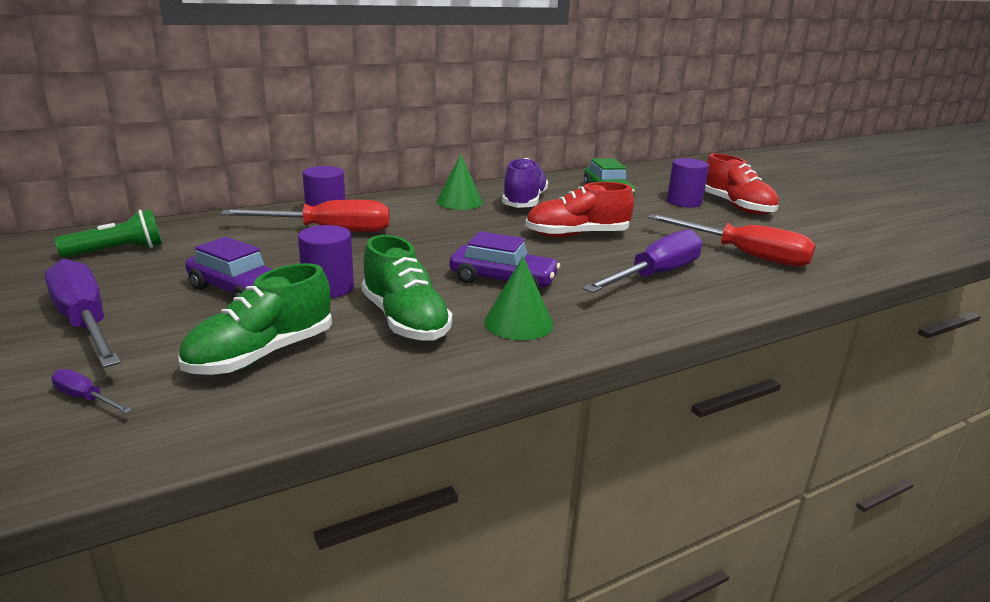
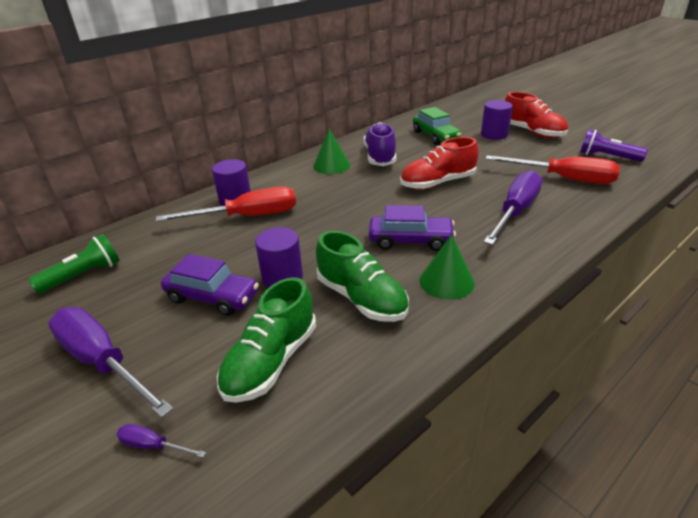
camera: 10 degrees left, 10 degrees up
none -> purple flashlight [580,129,648,162]

